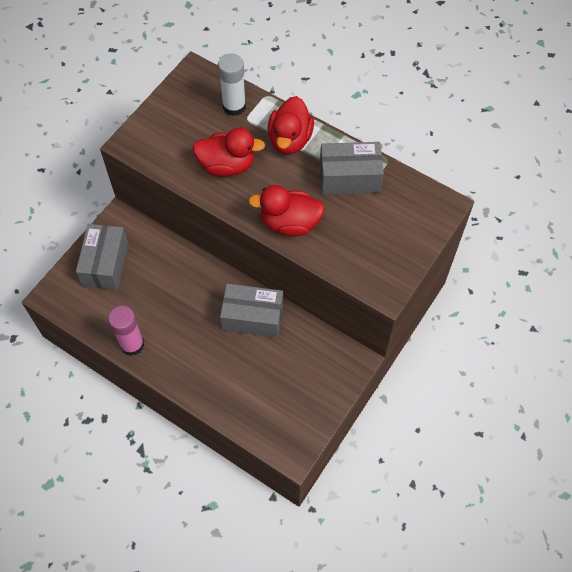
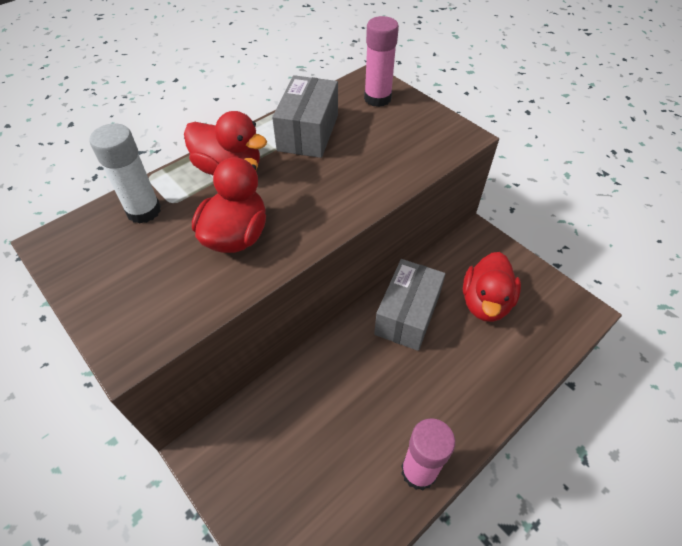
camera: 75 degrees left, 10 degrees down
grey box [76,224,128,290] -> none
red duck [248,185,325,237] -> red duck moved to [463,252,521,322]
none -> pink glue stick [364,16,399,107]

